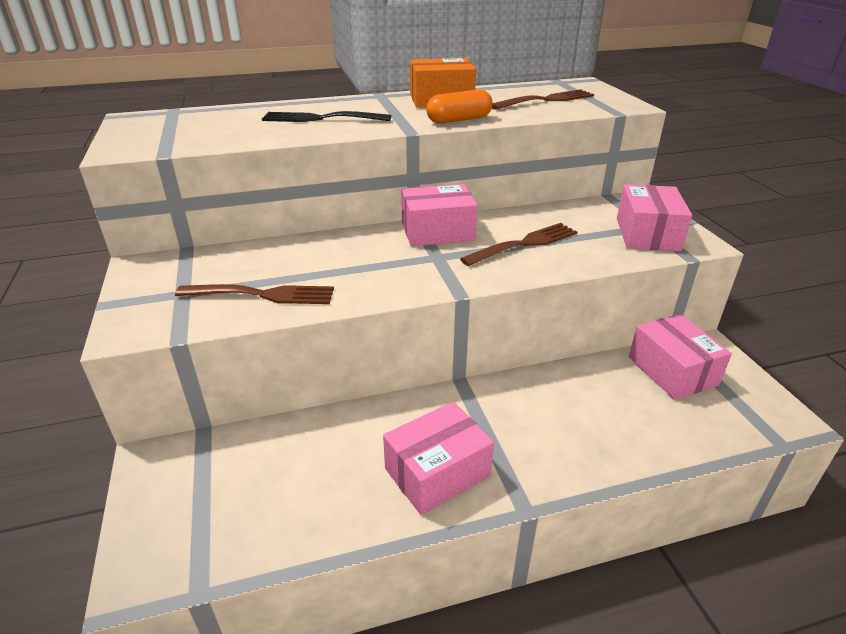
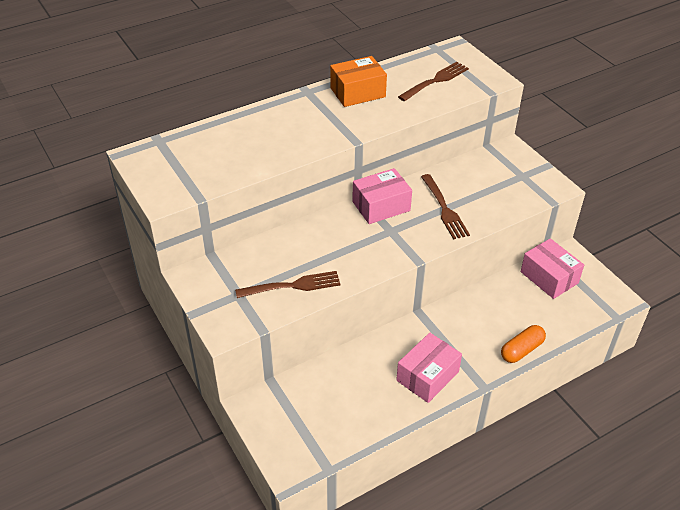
camera: 15 degrees left, 10 degrees up
black fork [262,111,391,122] -> none
orange capsule [426,90,493,124] -> orange capsule moved to [501,325,546,363]
brown fork [460,223,577,266] -> brown fork turned 120 degrees clockwise [421,174,470,240]
pink box [617,184,692,251] -> none

